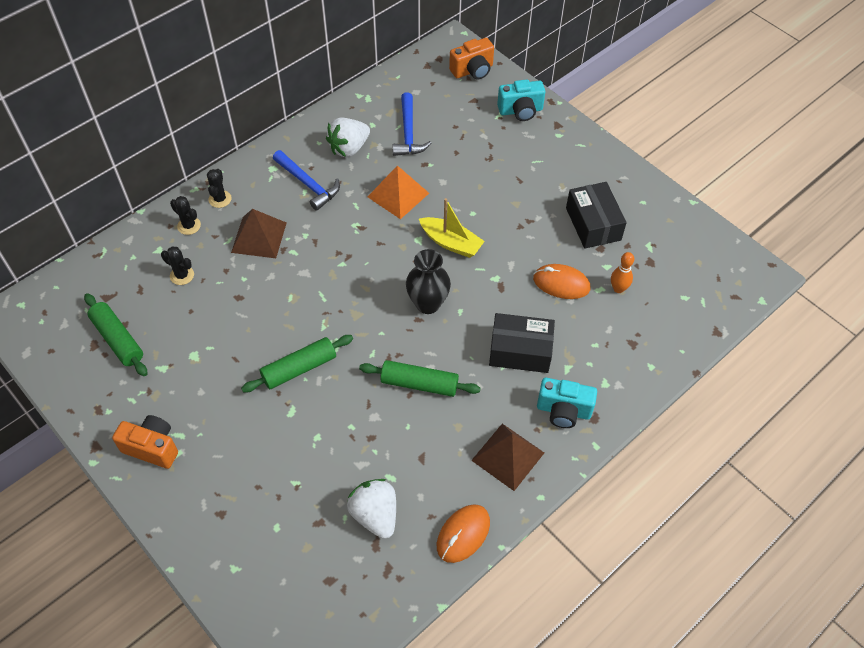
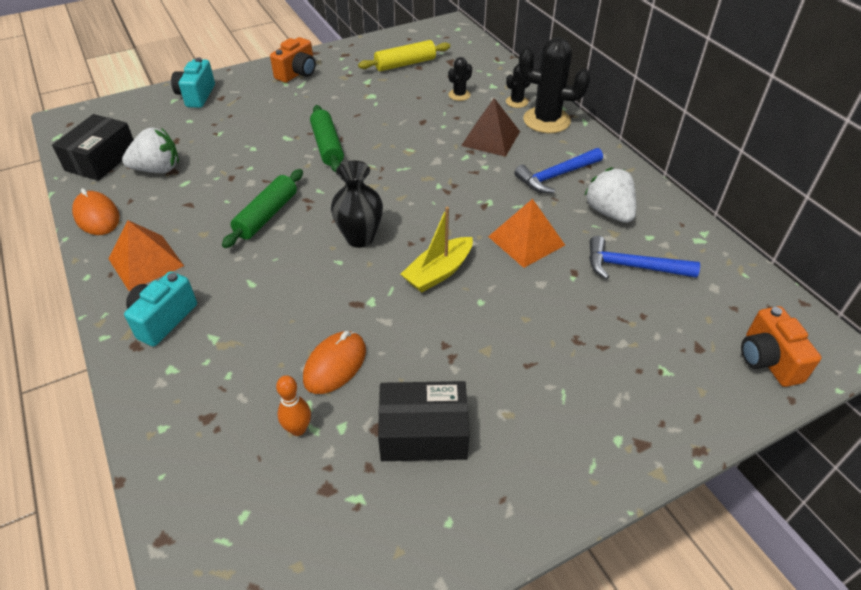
camera: 105 degrees right, 10 degrees down
green rolling pin [84,293,147,376] -> yellow rolling pin [358,40,450,71]
black cactus [207,169,232,208] -> black cactus [519,38,591,133], size x2.03
brown pyramid [471,424,544,491] -> orange pyramid [108,220,184,291]
black box [489,313,555,373] -> black box moved to [52,114,134,181]
turquoise camera [497,79,545,121] -> turquoise camera moved to [171,57,215,108]

